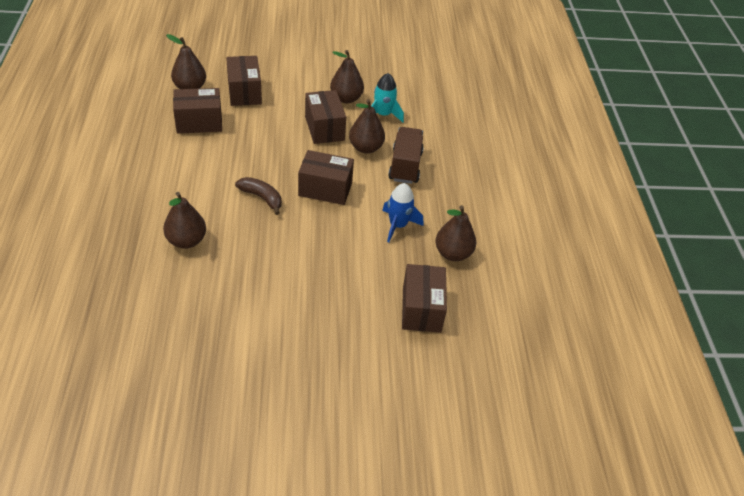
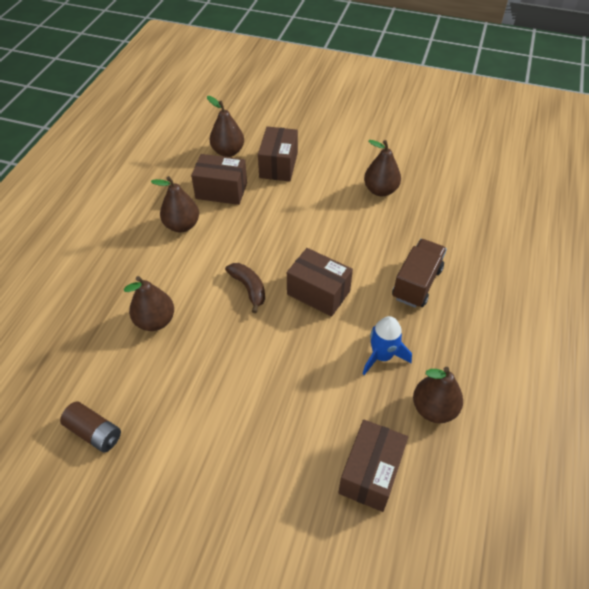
camera: 25 degrees right, 5 degrees up
brown box [305,90,346,144] -> none
brown pear [349,99,385,154] -> brown pear moved to [151,176,199,232]
turquoise rocket [371,73,404,122] -> none
none -> brown battery [60,402,121,452]

